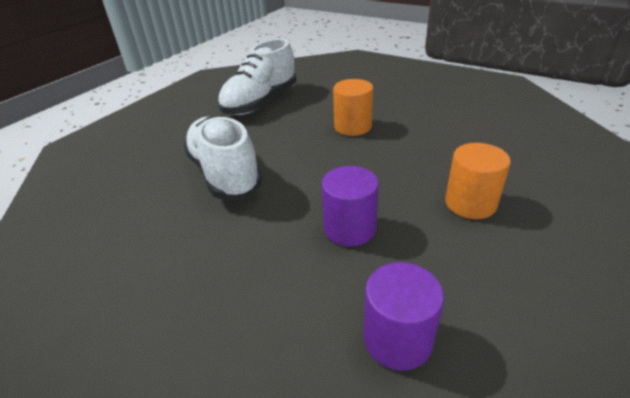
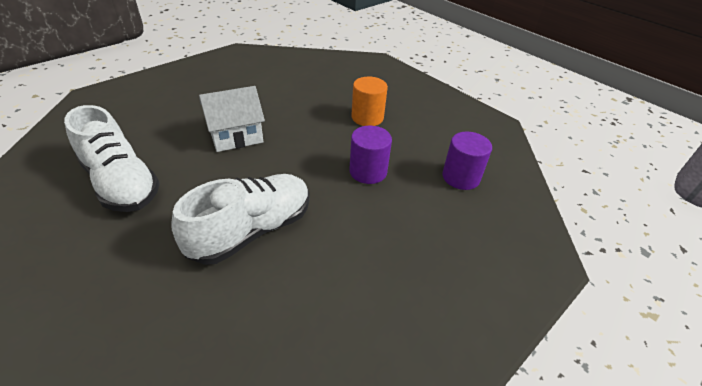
camera: 80 degrees left, 5 degrees up
white shoe [183,116,263,200] -> white shoe turned 150 degrees clockwise [171,174,310,265]
orange cylinder [333,79,373,136] -> white house [199,86,265,152]

